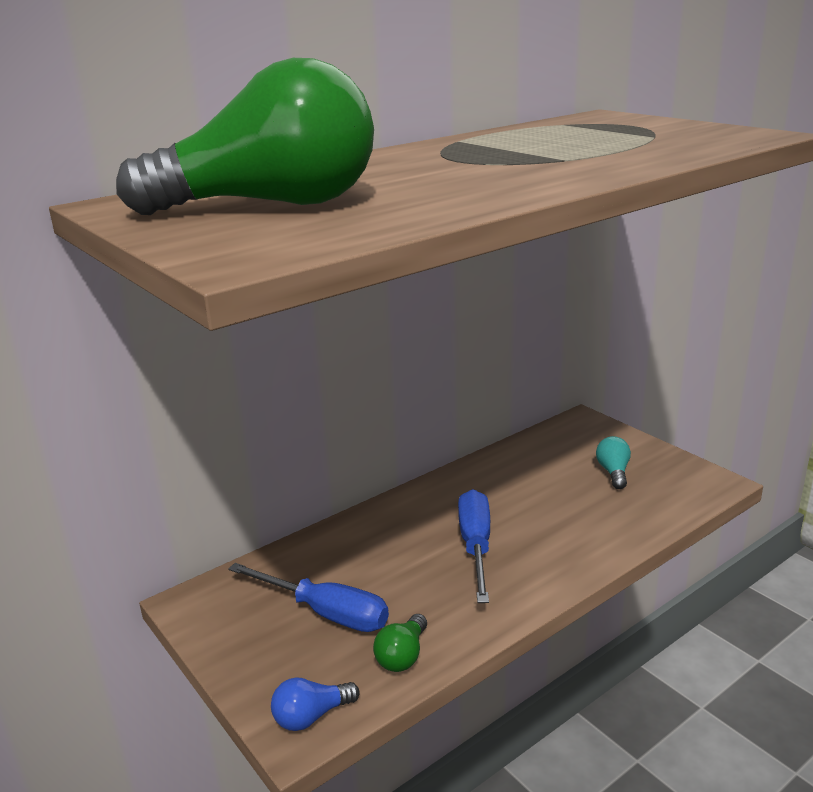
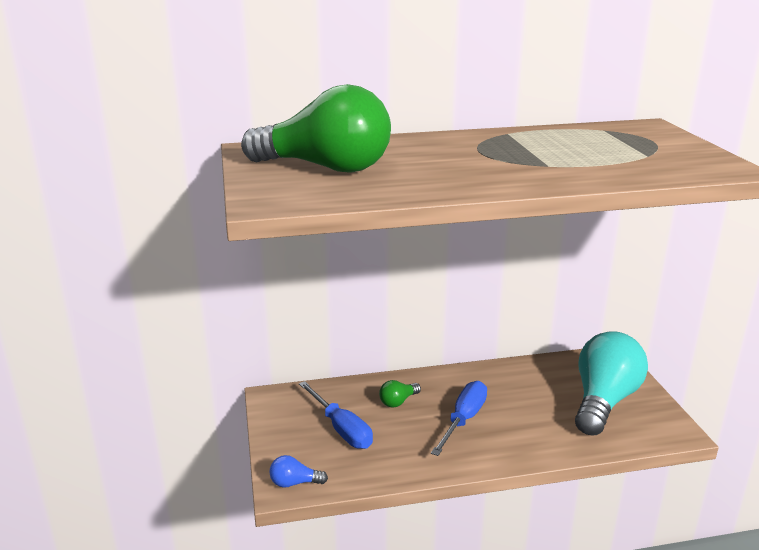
camera: 25 degrees right, 0 degrees up
green light bulb [373,614,427,672] -> green light bulb moved to [379,380,421,408]
turquoise light bulb [596,436,631,489] -> turquoise light bulb [575,331,648,436], size x2.49

